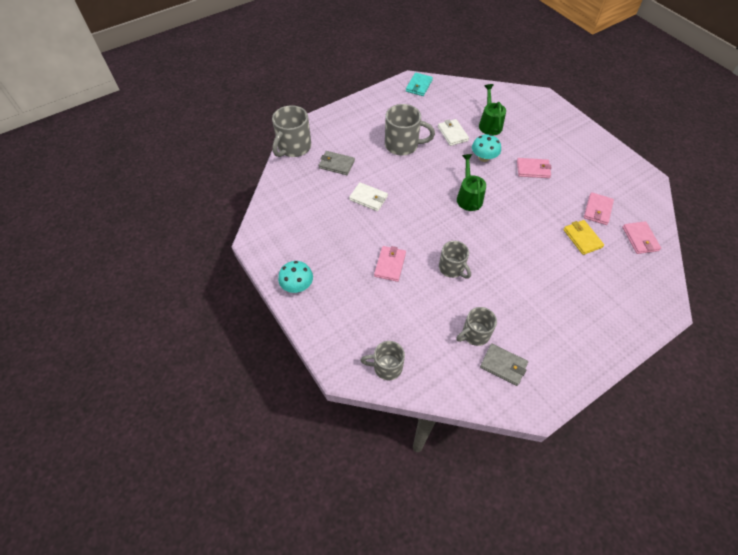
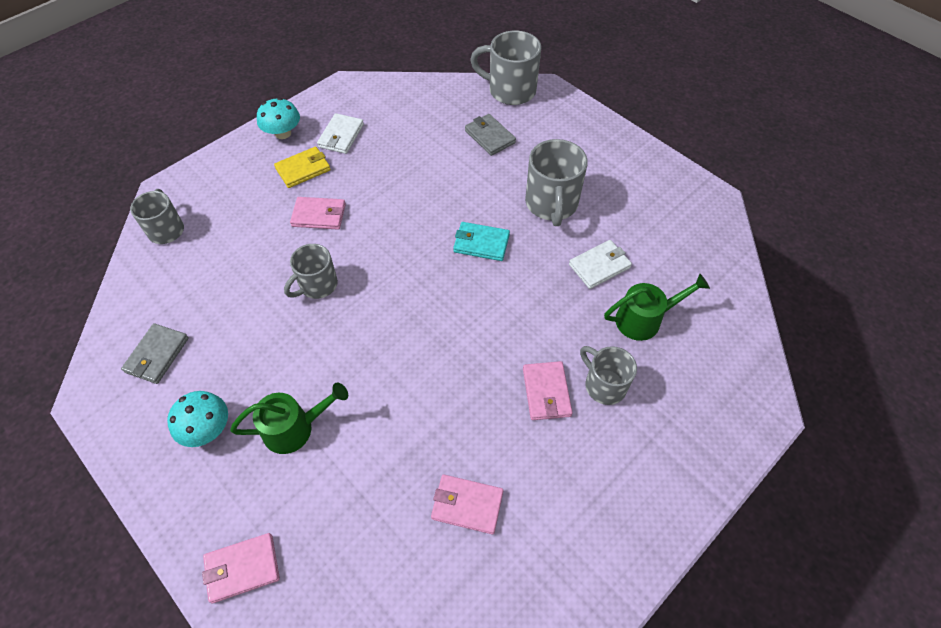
camera: 80 degrees right, 0 degrees up
grey wallet [318,151,355,175] -> grey wallet turned 45 degrees counterclockwise [465,114,516,156]
white wallet [349,182,388,211] -> white wallet moved to [317,113,364,154]
turquoise wallet [406,72,433,96] -> turquoise wallet moved to [453,222,510,261]
grey mug [456,307,497,346] -> grey mug moved to [580,346,637,405]
green watering can [457,154,486,211] -> green watering can moved to [230,383,348,454]
turquoise mushroom [472,134,501,162] -> turquoise mushroom moved to [167,391,228,447]
yellow wallet [563,220,604,255] -> yellow wallet moved to [274,147,331,188]
pink wallet [622,221,661,254] -> pink wallet moved to [202,533,280,603]

